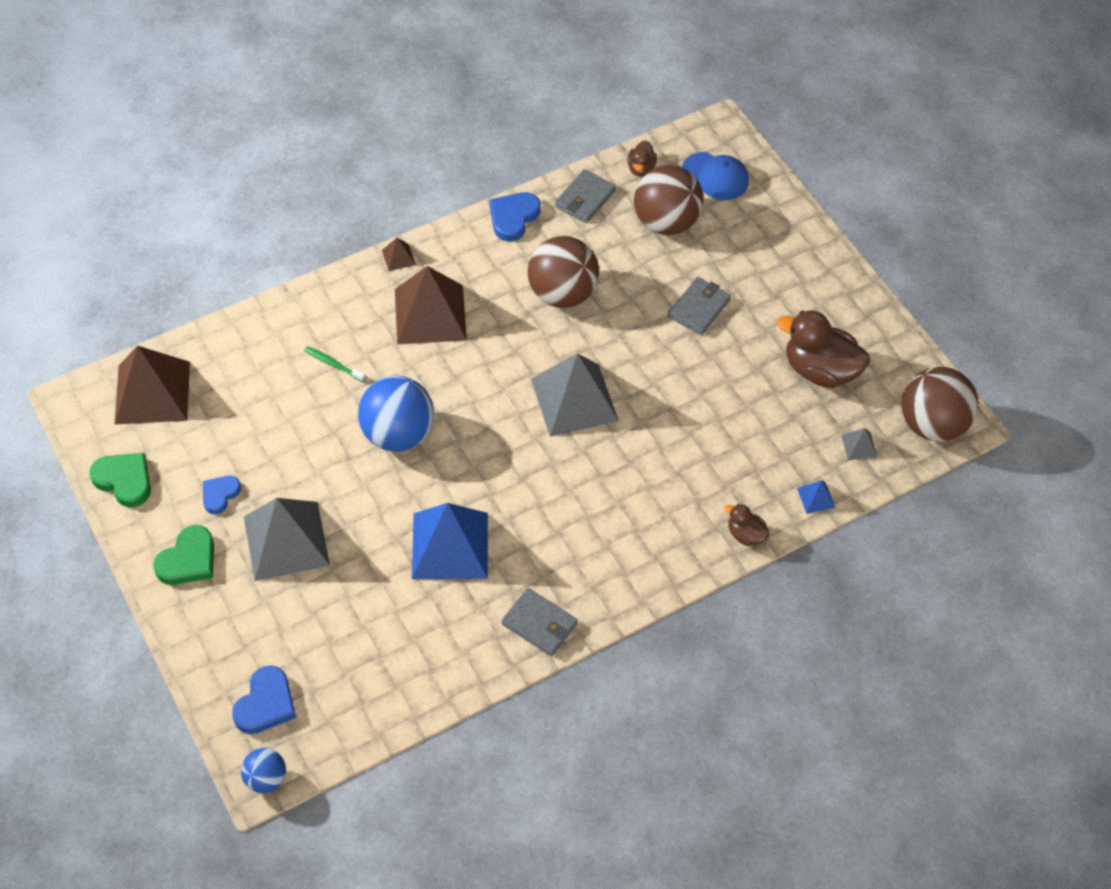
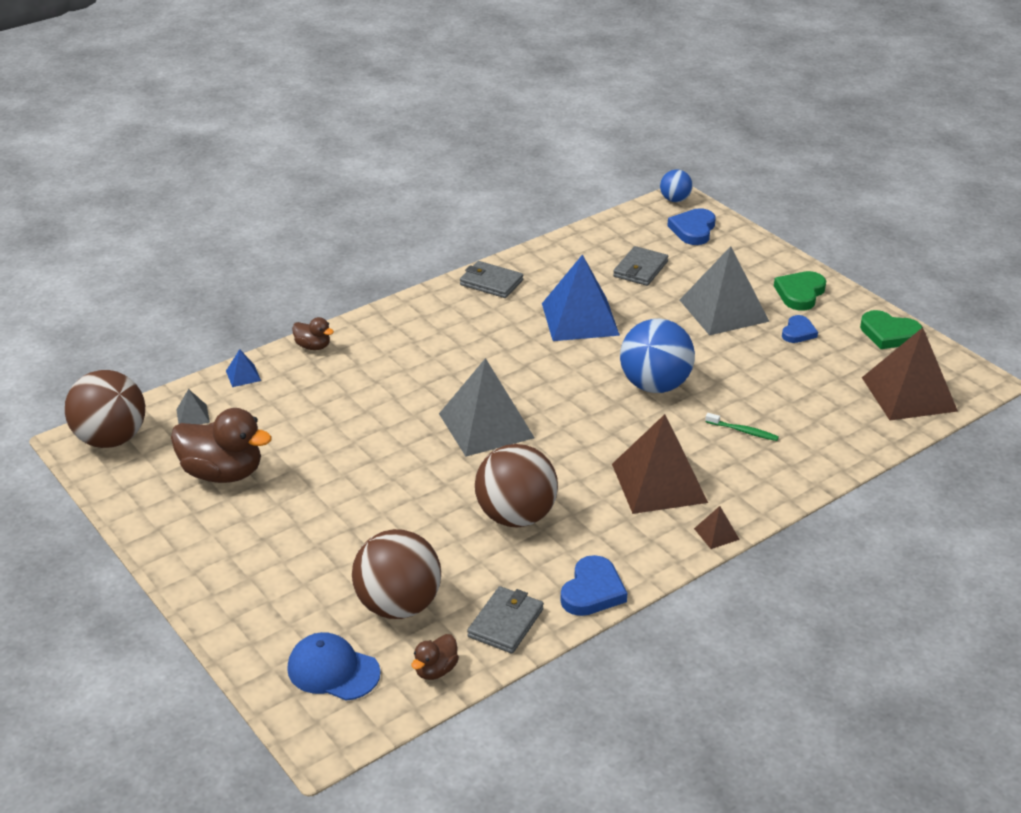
camera: 175 degrees right, 20 degrees down
brown duck [628,141,657,176] -> brown duck turned 150 degrees counterclockwise [412,634,459,680]
grey wallet [668,277,731,335] -> grey wallet moved to [613,246,668,286]

